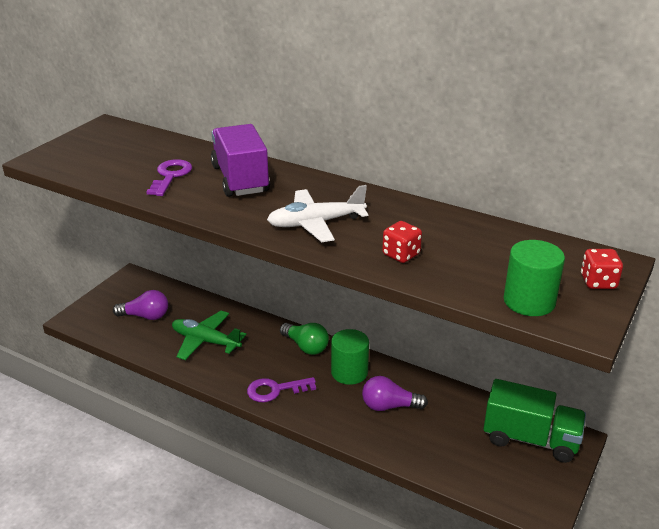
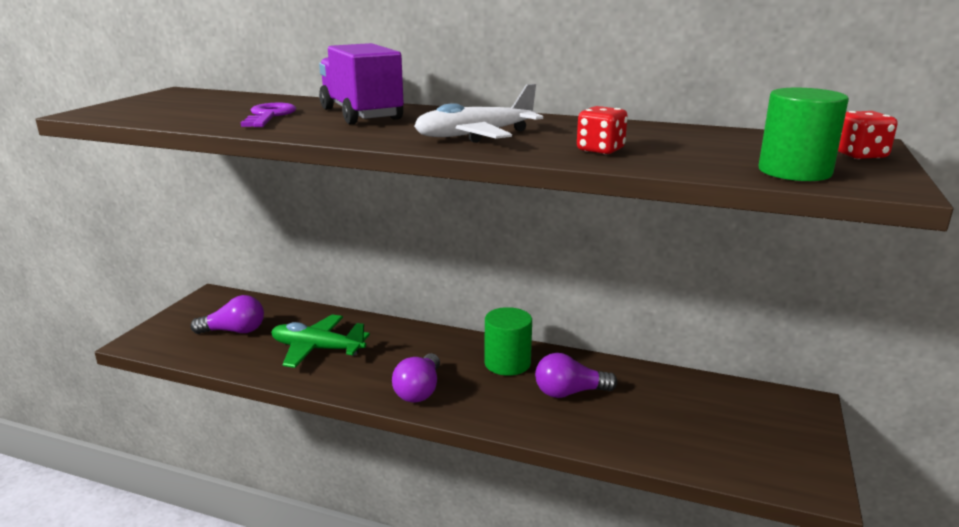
camera: 10 degrees left, 10 degrees down
purple key [247,377,316,402] -> purple light bulb [392,353,440,402]
green light bulb [280,323,329,355] -> none
green truck [484,379,586,463] -> none

